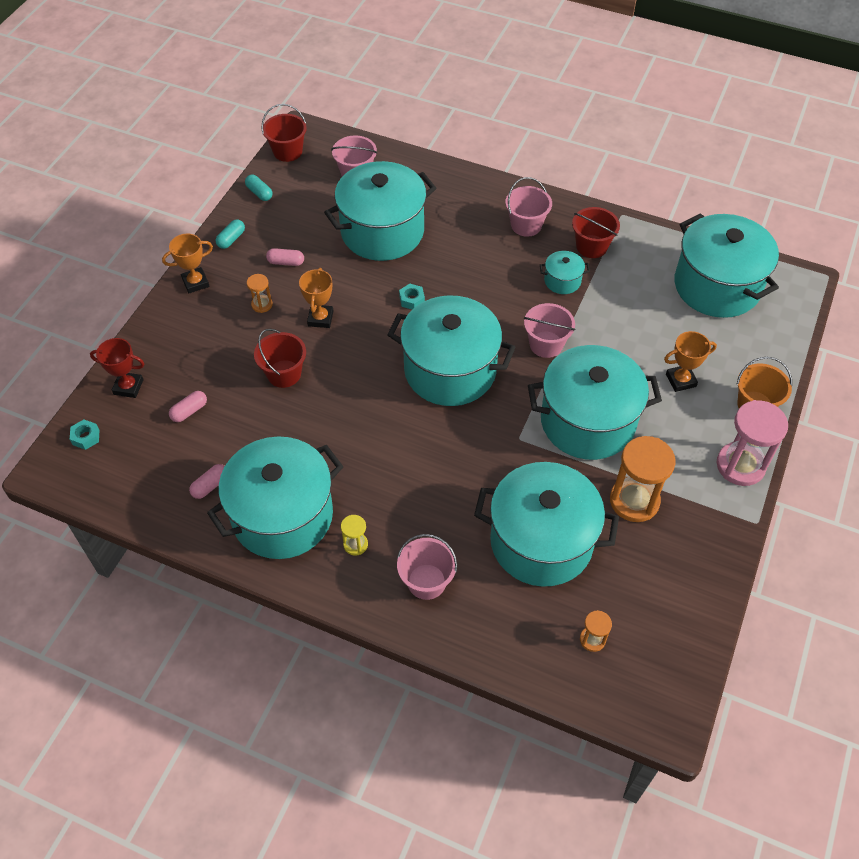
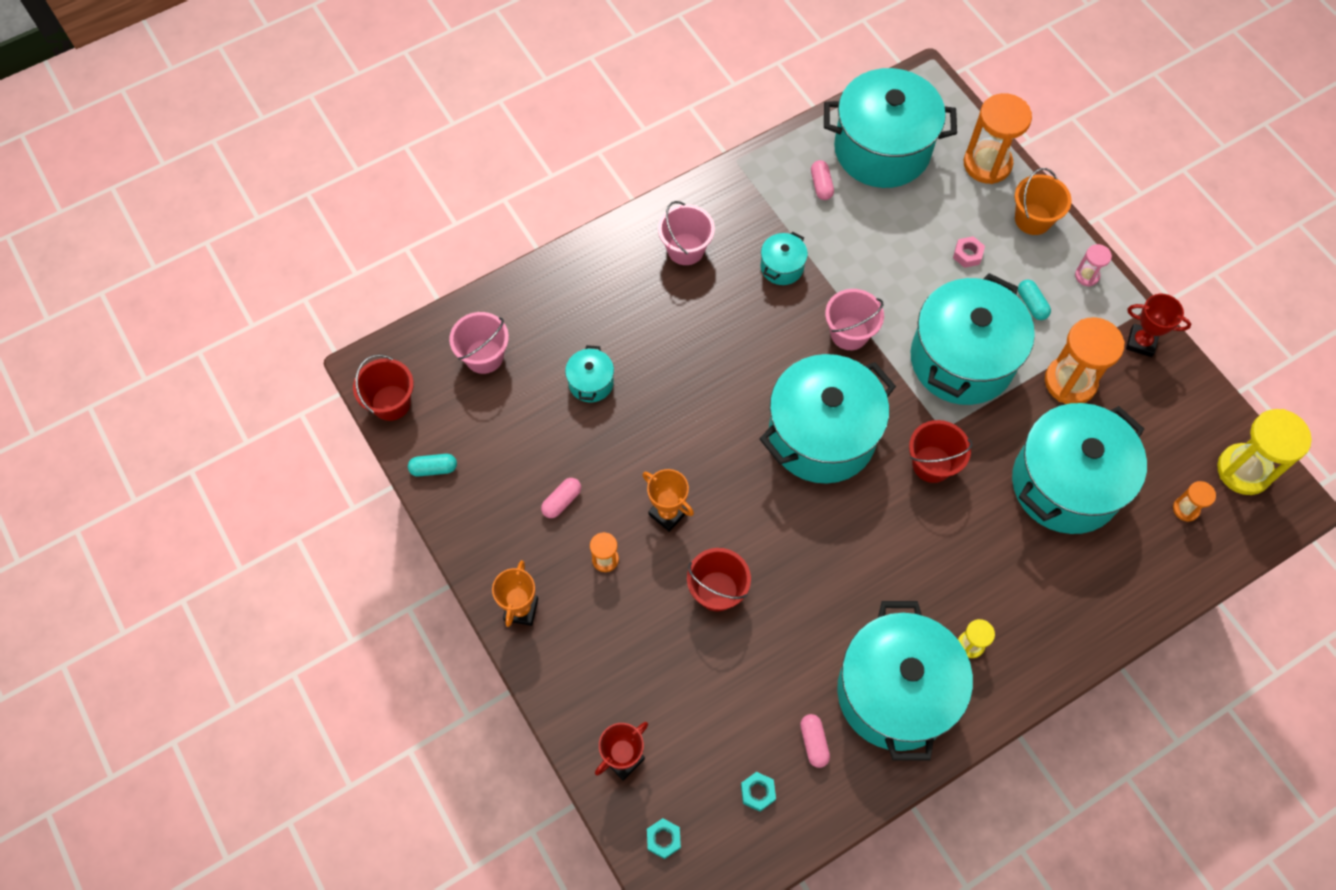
camera: 55 degrees left, 10 degrees up
pink capsule [169,391,207,422] -> pink capsule moved to [811,160,834,200]
turquoise capsule [216,219,245,249] -> turquoise capsule moved to [1018,279,1051,320]
turquoise pot [324,161,436,261] -> turquoise pot [565,345,614,402], size x0.43
pink bucket [397,534,457,600] -> none
turquoise nut [399,284,425,309] -> turquoise nut moved to [741,772,776,812]
red bucket [572,207,620,258] -> red bucket moved to [909,420,972,483]
orange trophy [664,331,717,392] -> pink nut [953,236,985,268]
pink hourglass [717,400,788,486] -> pink hourglass [1075,244,1112,286], size x0.48
none -> orange hourglass [964,93,1032,184]
none -> red trophy [1126,294,1191,357]
none -> yellow hourglass [1217,409,1312,495]

